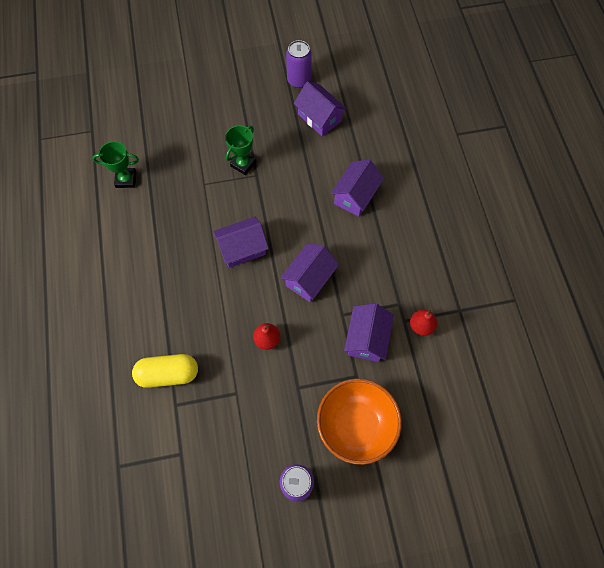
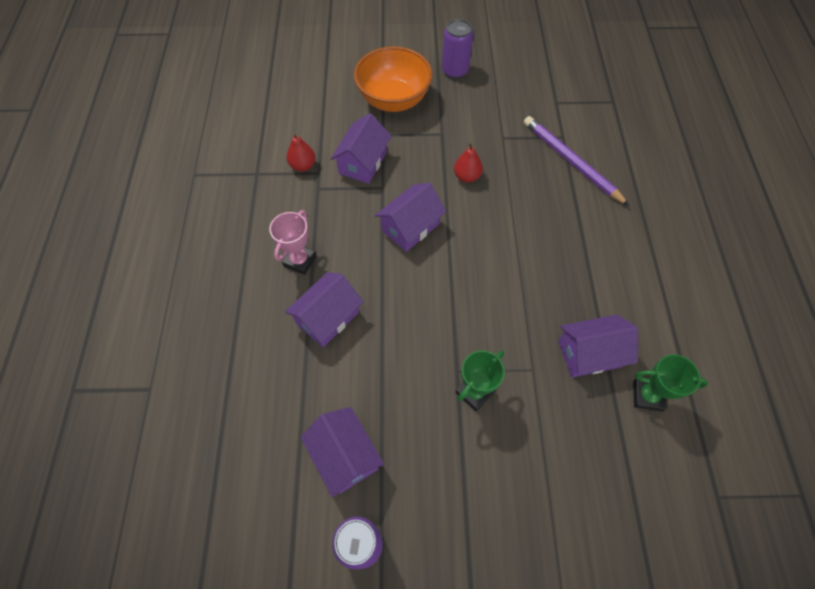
camera: 170 degrees left, 5 degrees down
yellow capsule [132,354,198,388] -> purple pencil [524,116,629,206]
purple house [213,217,269,268] -> purple house moved to [558,315,638,378]
none -> pink trophy [269,210,317,275]

